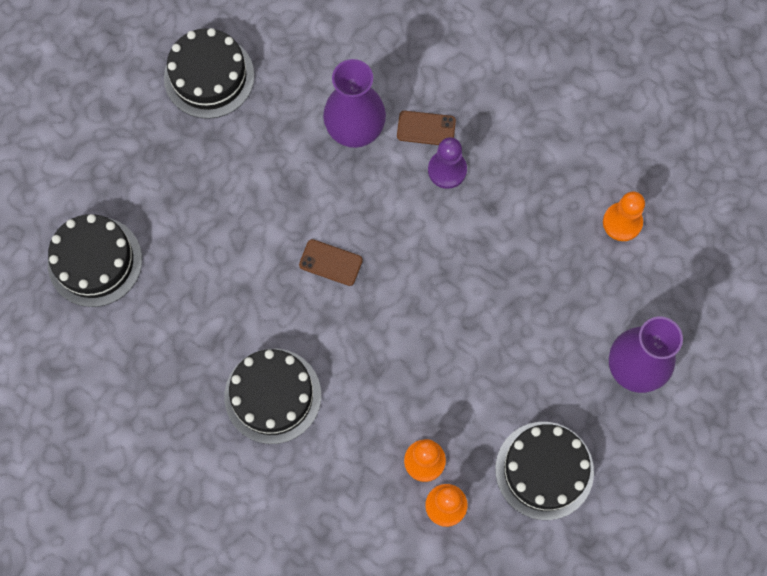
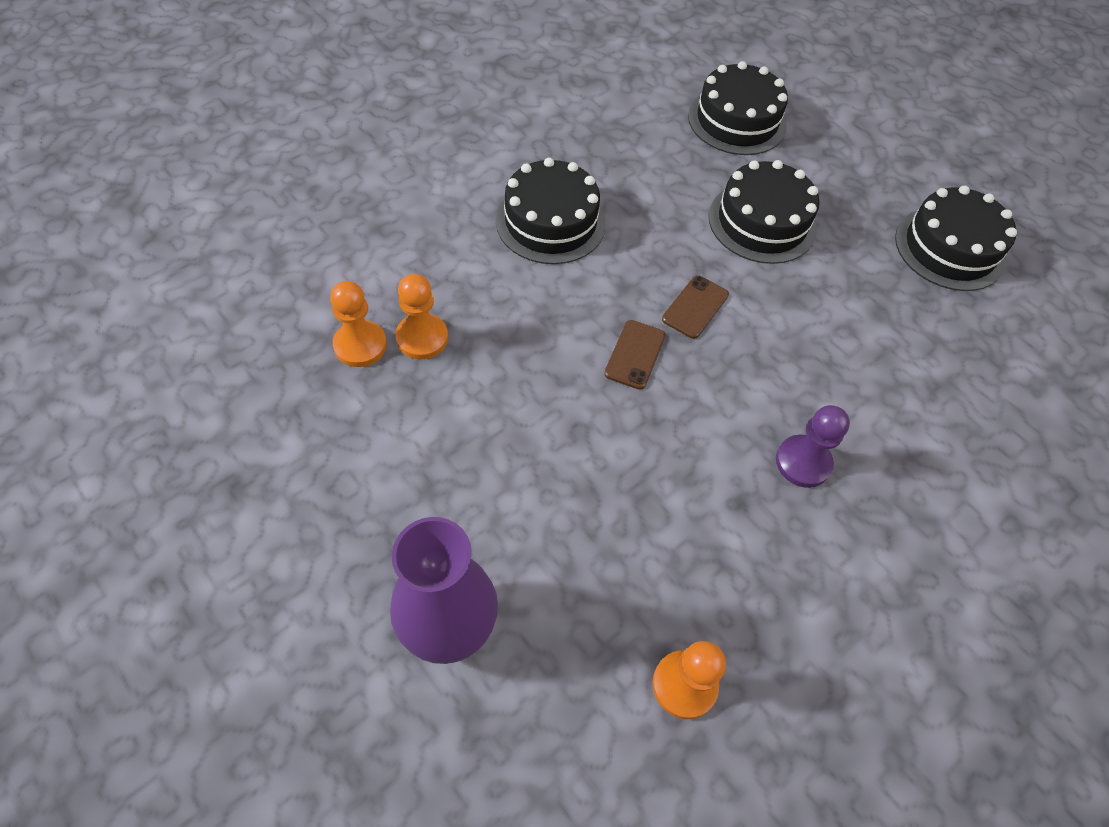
camera: 100 degrees right, 15 degrees down
purple vase [323,59,386,148] -> none
brown phone [397,111,456,145] -> brown phone moved to [604,320,666,390]
black cake [495,422,594,520] -> black cake moved to [709,160,819,264]

